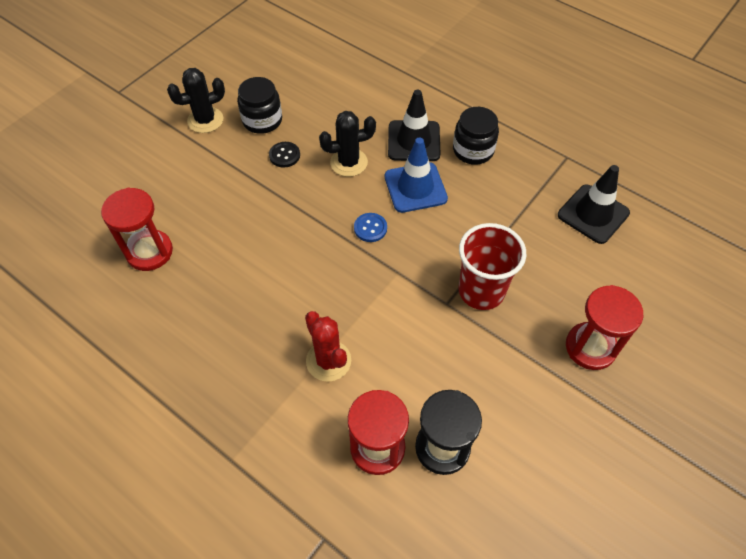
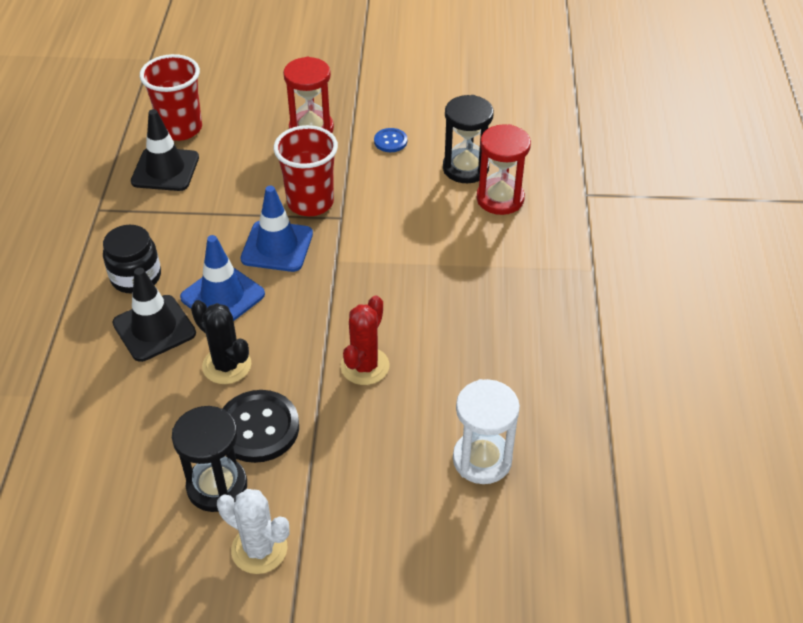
camera: 125 degrees left, 10 degrees down
red hourglass [101,187,173,271] -> white hourglass [453,379,520,484]
black cactus [167,68,225,133] -> white cactus [217,489,289,574]
black jar [237,77,282,134] -> black hourglass [172,406,247,512]
black button [269,142,300,168] -> black button [222,390,299,463], size x1.91
red cactus [305,311,351,382] -> red cactus moved to [340,295,389,385]
blue button [354,213,387,242] -> blue button moved to [374,128,407,152]
none -> red cup [140,54,202,141]
none -> blue traffic cone [241,186,313,272]

